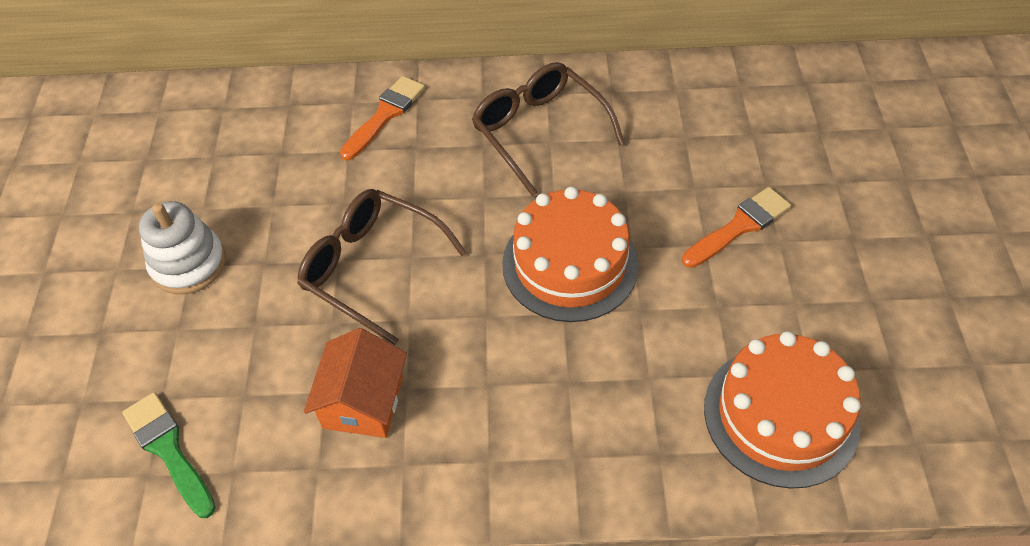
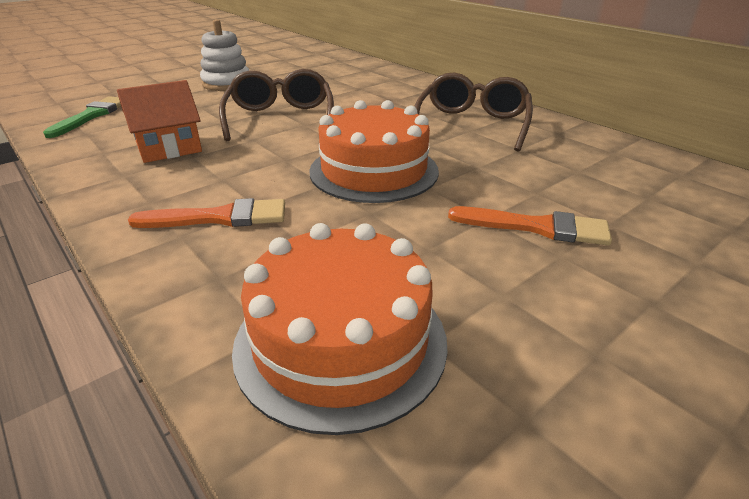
camera: 50 degrees right, 20 degrees down
orange brush [340,76,425,160] -> orange brush moved to [128,198,285,228]

